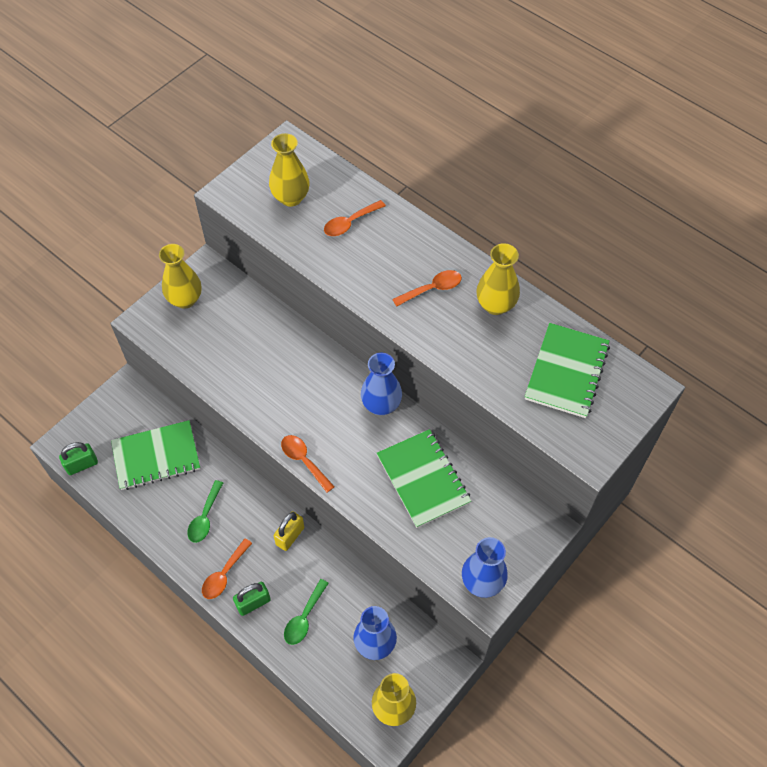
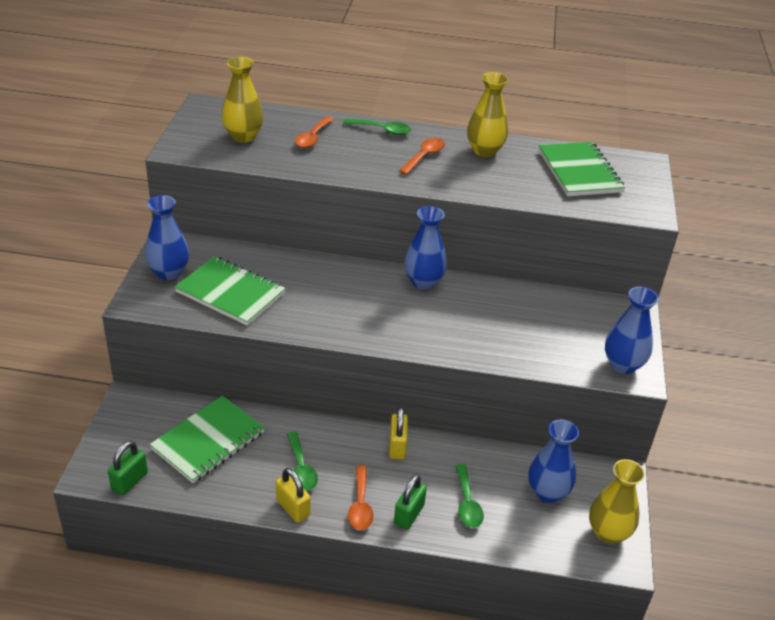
camera: 35 degrees left, 20 degrees down
yellow vase [159,244,202,309] -> blue vase [145,195,189,280]
orange spoon [281,435,335,493] -> none
green notebook [377,429,471,528] -> green notebook moved to [175,256,286,326]
none -> yellow padlock [276,468,311,522]
none -> green spoon [343,118,412,135]

